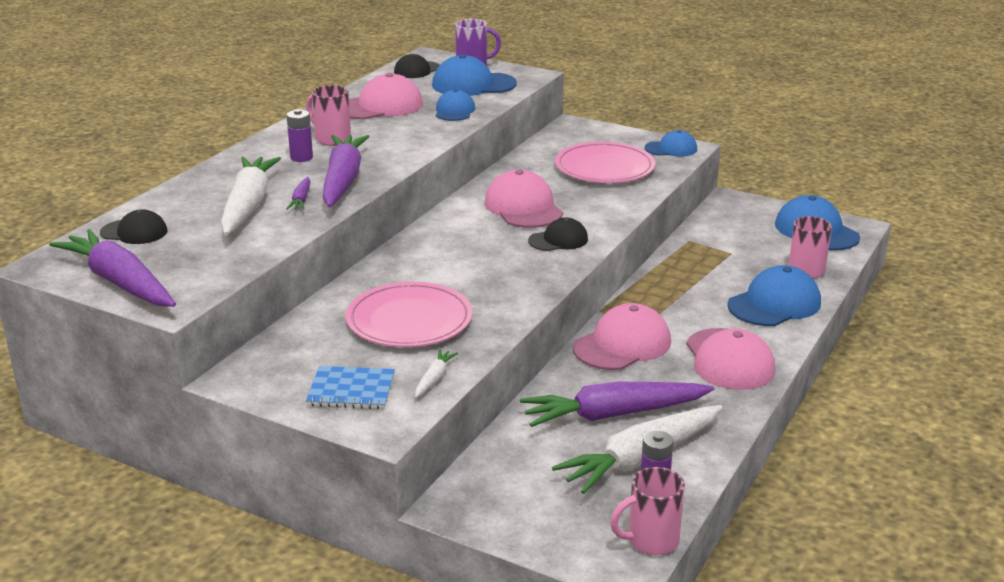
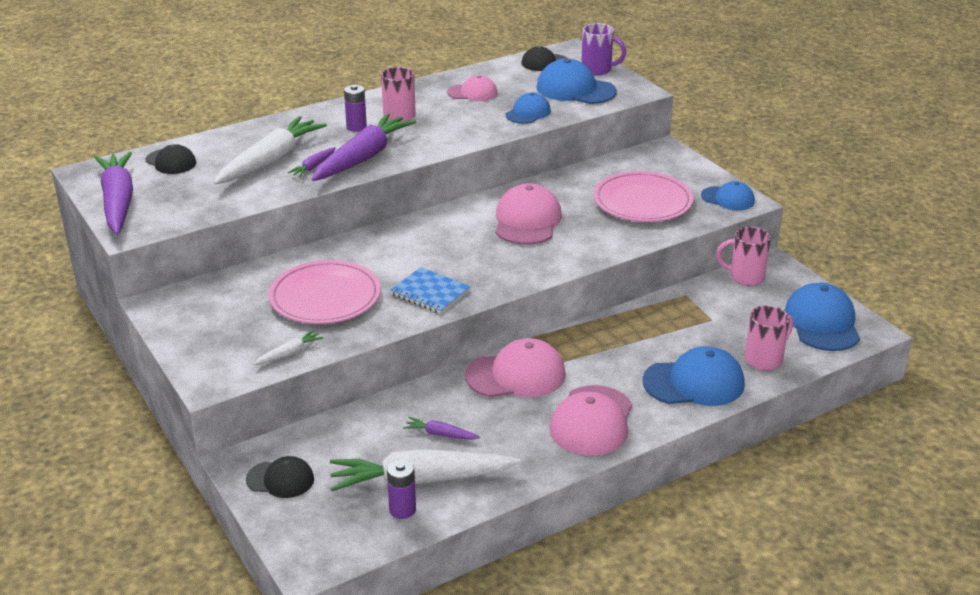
camera: 30 degrees right, 5 degrees up
blue notebook [306,366,395,409] -> blue notebook moved to [390,267,471,314]
pink cap [349,73,423,120] -> pink cap [447,75,497,101], size x0.61
purple carrot [520,382,714,427] -> purple carrot [403,417,480,440], size x0.43
black cap [528,218,588,251] -> black cap moved to [246,456,314,498]
pink mug [610,467,685,555] -> pink mug moved to [716,227,771,286]

